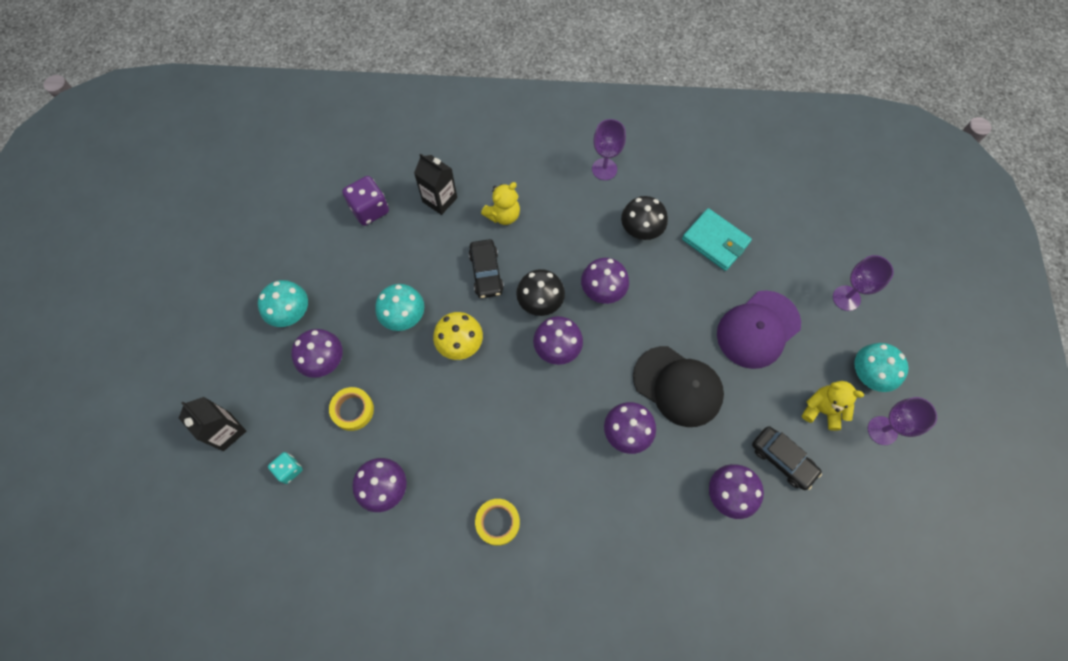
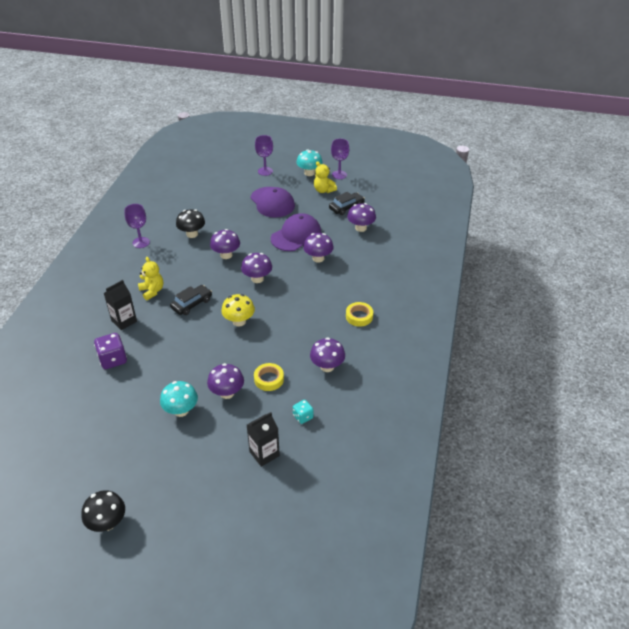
camera: 80 degrees left, 25 degrees down
turquoise mushroom [375,284,424,331] -> none
black car [469,239,504,298] -> black car turned 45 degrees counterclockwise [170,285,212,315]
black mushroom [516,269,565,316] -> black mushroom moved to [82,490,125,532]
black cap [633,346,724,427] -> purple cap [271,213,321,251]
turquoise wallet [682,208,752,271] -> none
yellow teddy bear [802,381,864,431] -> yellow teddy bear turned 75 degrees counterclockwise [314,161,337,193]

